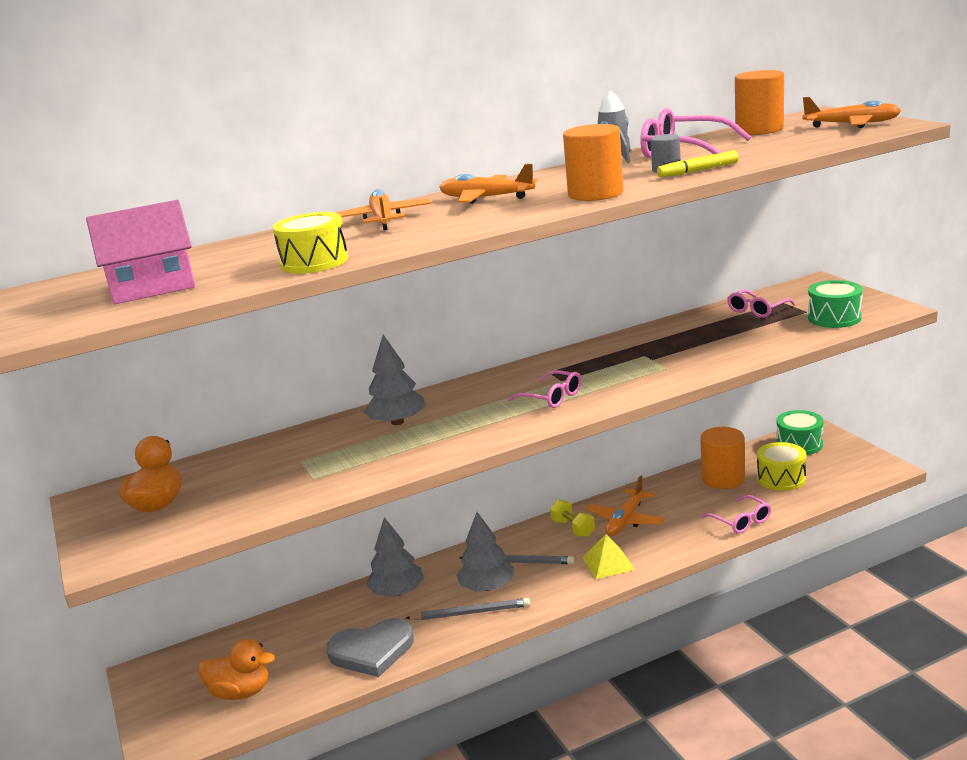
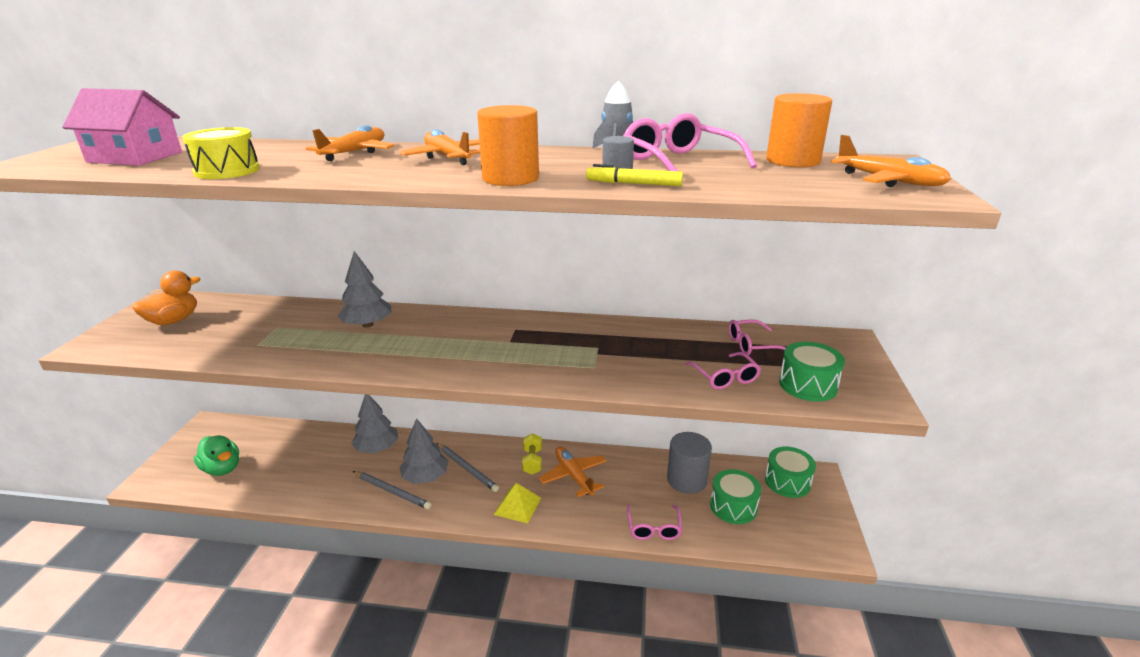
camera: 30 degrees right, 5 degrees up
orange duck [199,639,275,700] -> green duck [194,435,239,476]
grey heart [326,618,414,677] -> none
pink glasses [508,370,582,408] -> pink glasses moved to [685,352,761,390]
orange plane [586,475,665,536] -> orange plane turned 90 degrees clockwise [539,446,607,497]
orange cylinder [700,427,745,489] -> grey cylinder [667,432,712,494]
yellow drum [757,442,806,491] -> green drum [710,469,761,524]

